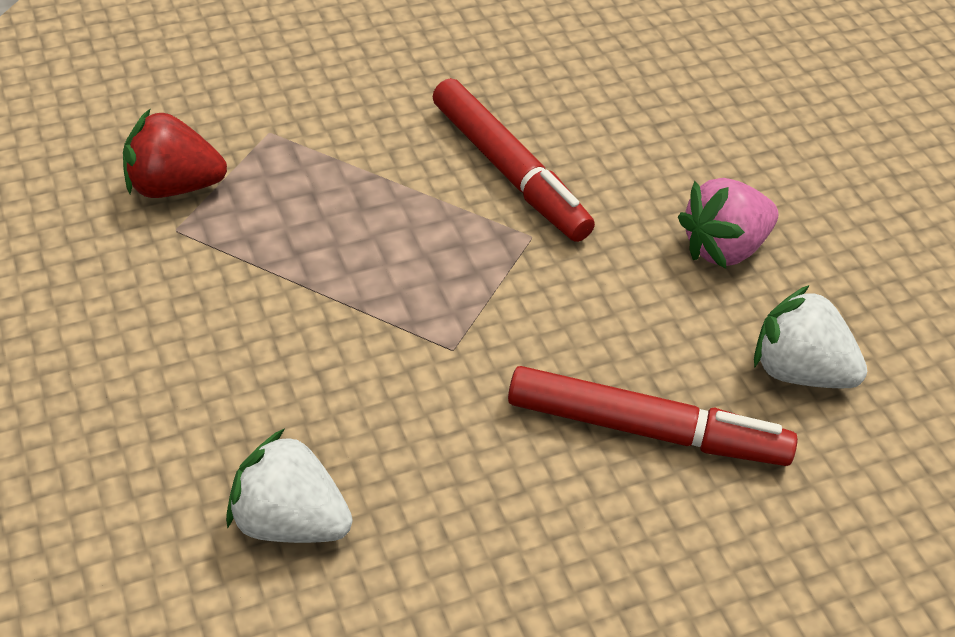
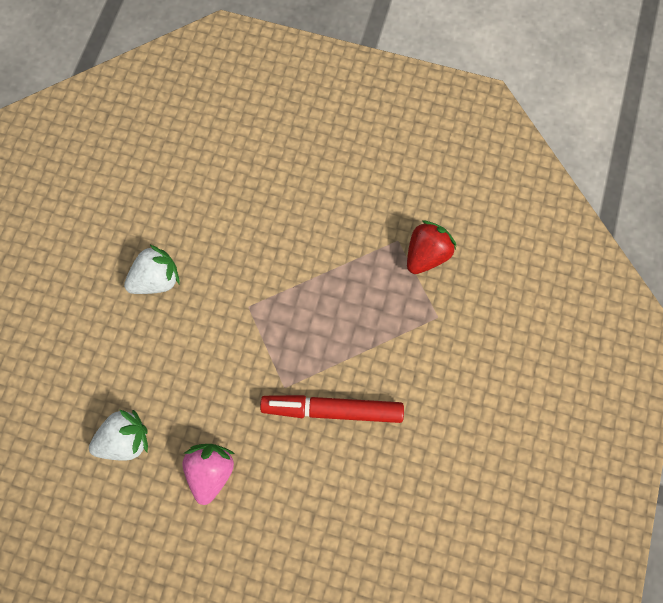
camera: 130 degrees right, 25 degrees up
white strawberry [226,429,353,543] -> white strawberry moved to [124,244,180,294]
red marker [508,366,798,466] -> none

